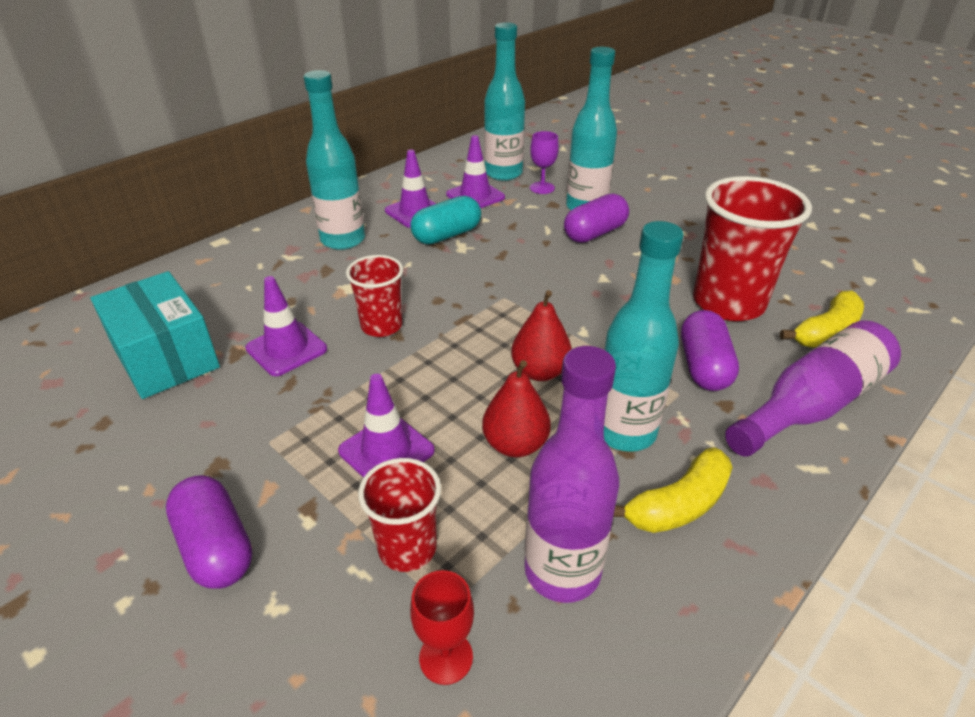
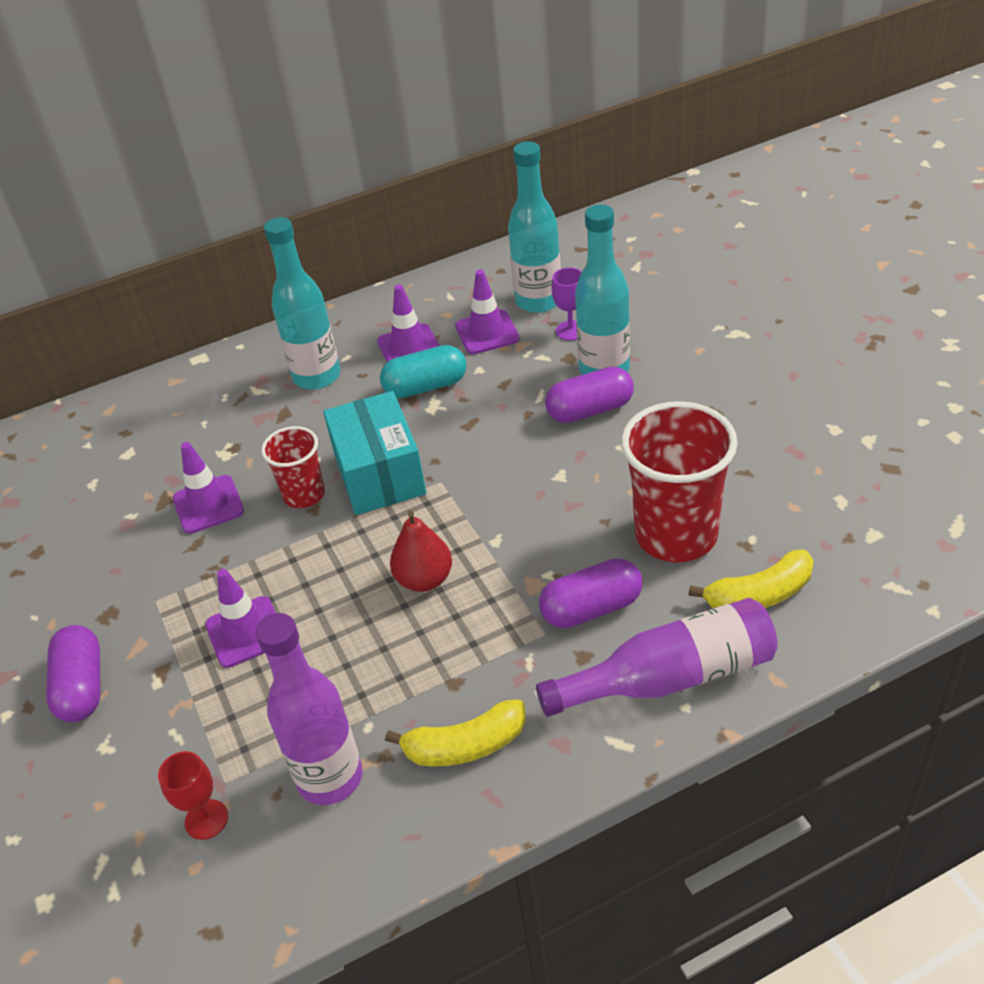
camera: 25 degrees right, 5 degrees up
turquoise box [91,271,220,399] -> turquoise box moved to [323,391,426,515]
red cup [358,458,441,572] -> none
red pear [482,360,551,458] -> none
turquoise bottle [604,221,684,452] -> none
purple capsule [681,310,739,391] -> purple capsule turned 45 degrees clockwise [539,558,642,628]

